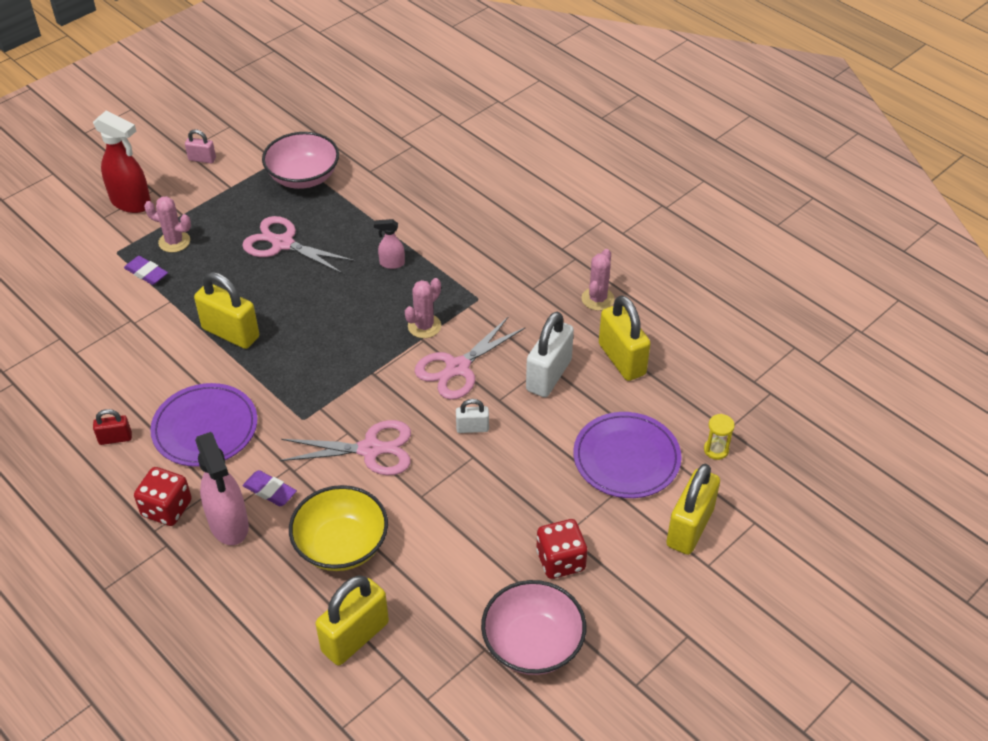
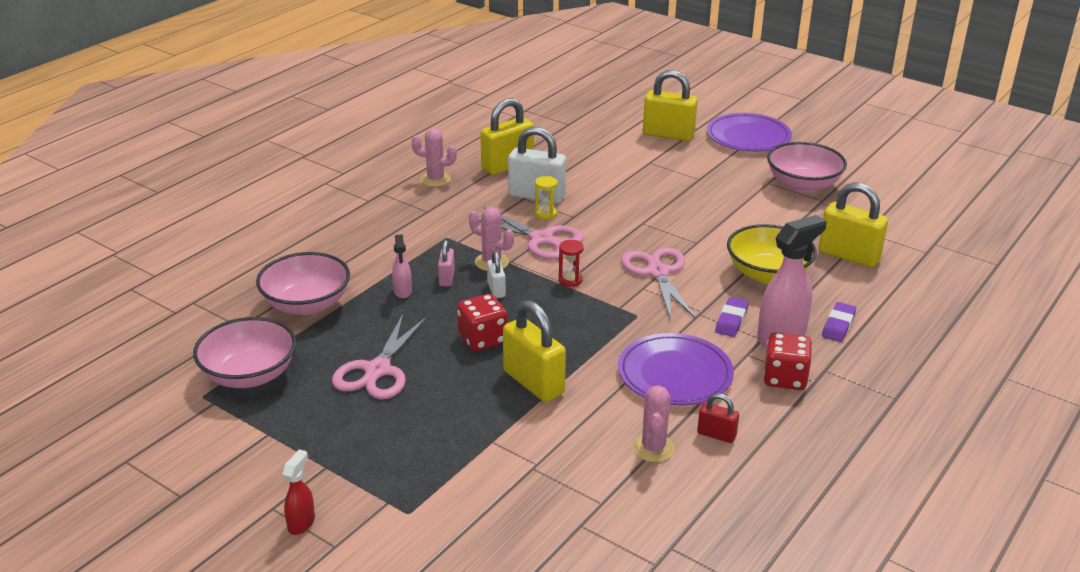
camera: 100 degrees left, 15 degrees down
red spray bottle [93,111,151,213] -> red spray bottle [282,449,315,535], size x0.51
red padlock [93,409,132,445] -> red padlock turned 45 degrees counterclockwise [697,393,739,443]
purple eraser [124,256,168,285] -> purple eraser moved to [822,302,856,342]
pink cactus [144,196,191,253] -> pink cactus moved to [632,385,675,462]
pink padlock [185,129,216,163] -> pink padlock moved to [438,240,455,286]
yellow padlock [194,272,259,349] -> yellow padlock turned 60 degrees counterclockwise [503,300,566,402]
white padlock [456,399,489,433] -> white padlock moved to [487,251,506,298]
red dice [536,519,587,579] -> red dice moved to [457,294,507,351]
purple plate [573,412,681,498] -> purple plate moved to [707,113,792,152]
yellow hourglass [704,414,735,460] -> yellow hourglass moved to [535,176,558,219]
none -> pink bowl [256,252,350,315]
none -> red hourglass [559,240,584,287]

